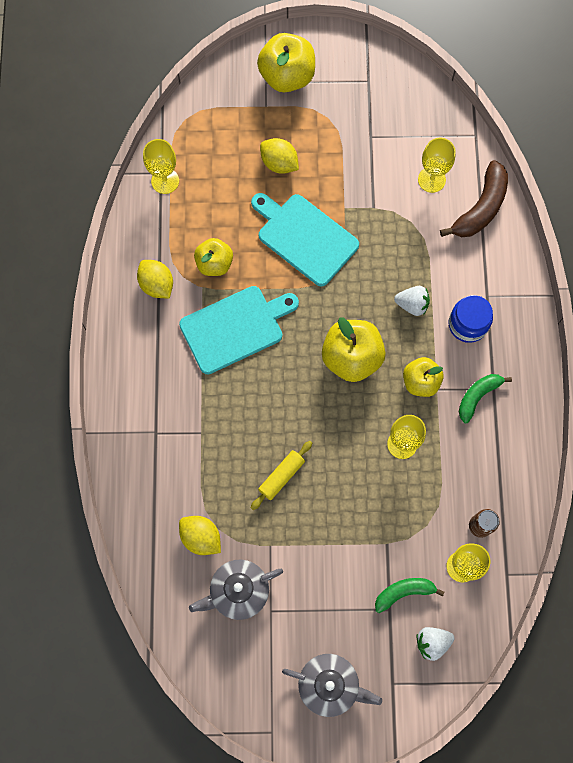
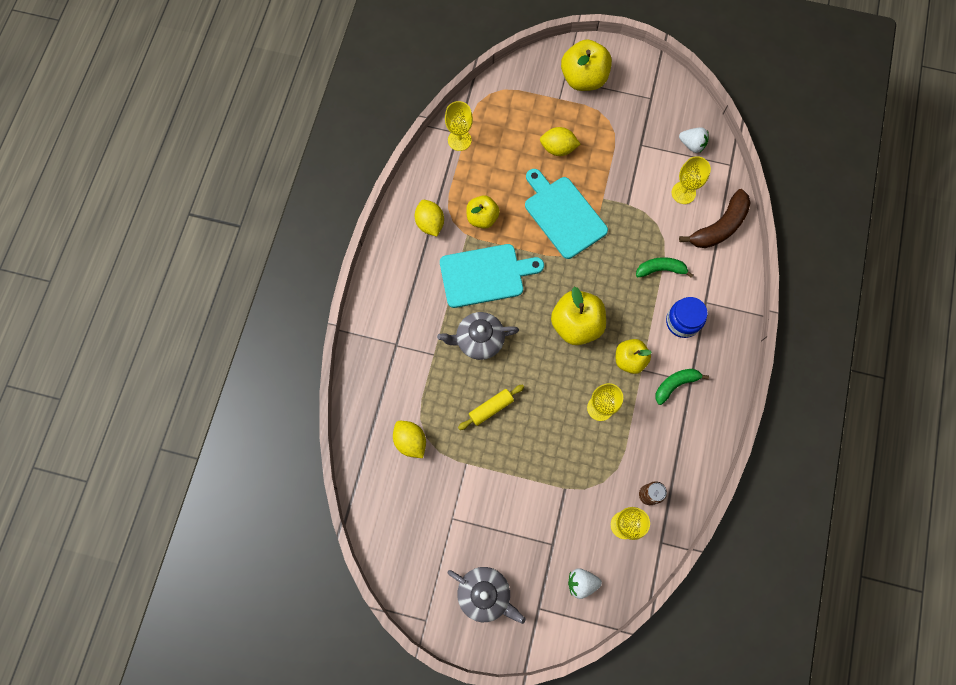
camera: 15 degrees right, 0 degrees up
grey teapot [189,560,283,620] -> grey teapot moved to [437,312,519,360]
yellow lemon [260,138,299,174] -> yellow lemon turned 45 degrees counterclockwise [540,127,580,156]
green banana [375,578,444,613] -> green banana moved to [636,257,693,278]
white strawberry [394,286,430,316] -> white strawberry moved to [679,127,709,153]

